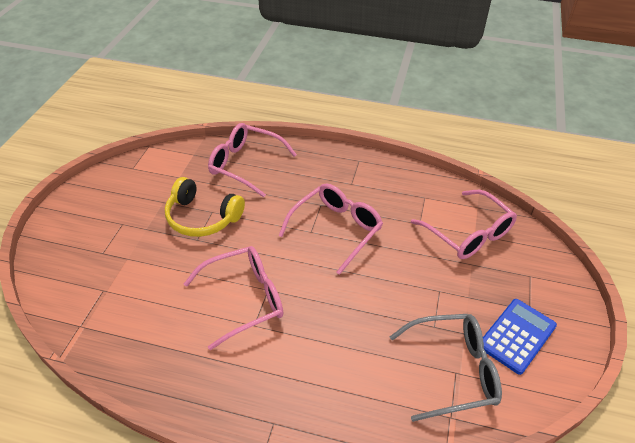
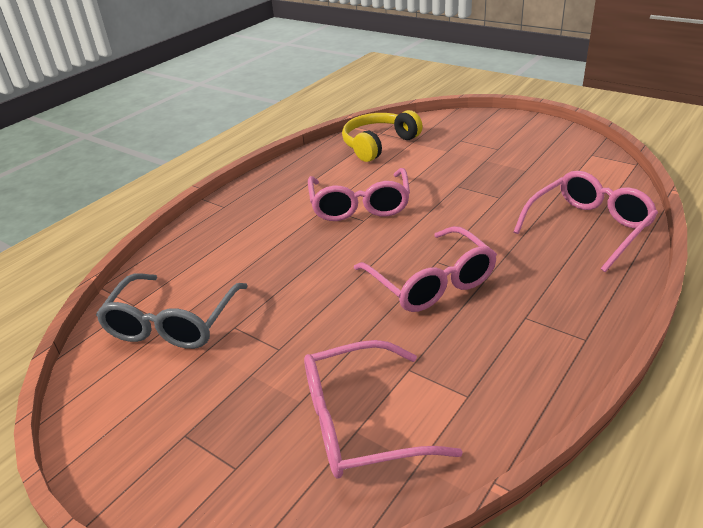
camera: 115 degrees right, 10 degrees down
yellow headphones [165,177,245,237] -> yellow headphones moved to [342,110,423,162]
blue calculator [483,299,557,375] -> none

